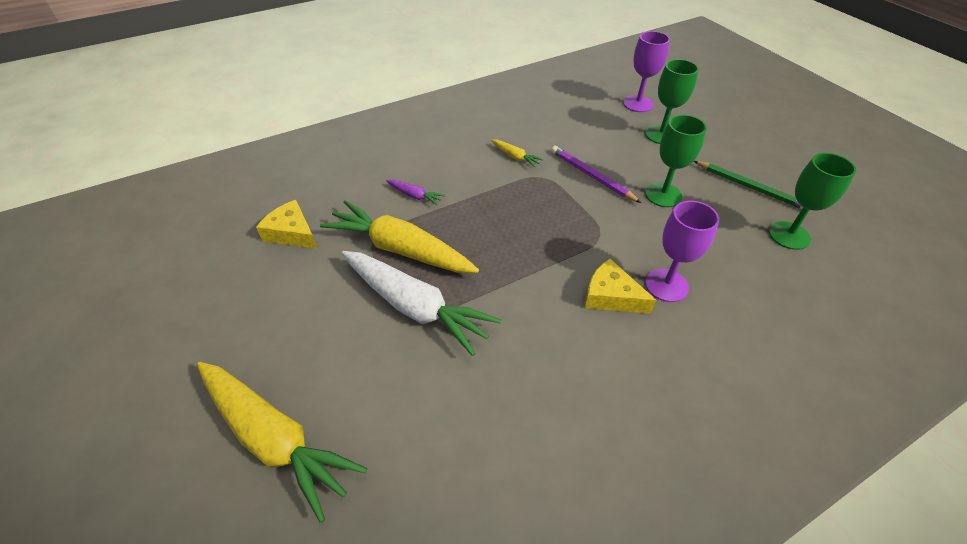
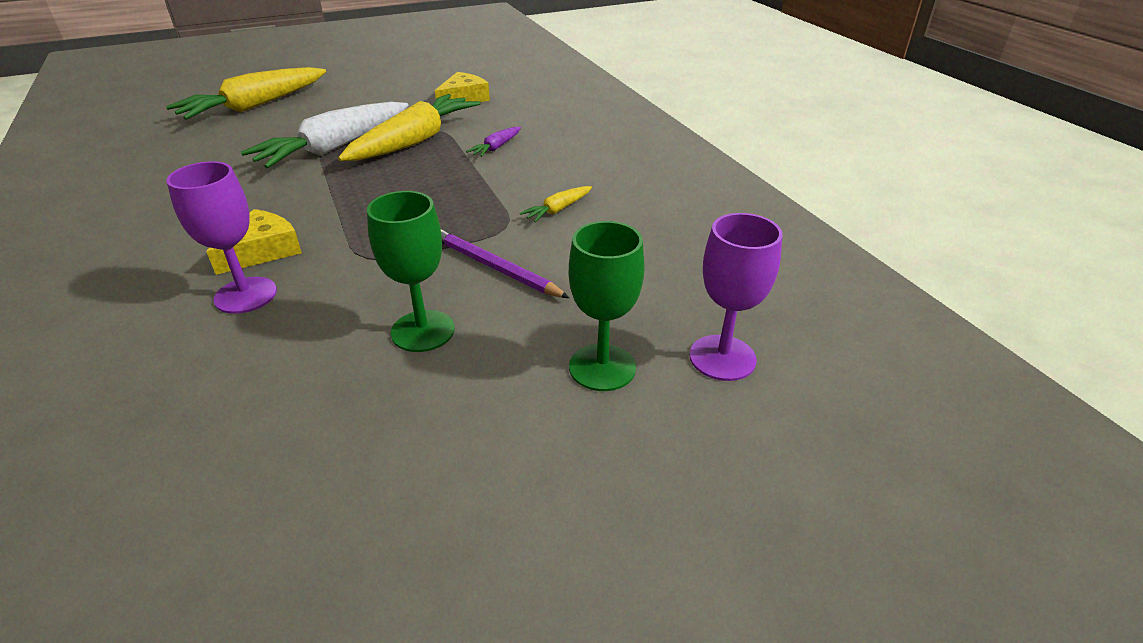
camera: 95 degrees right, 10 degrees down
purple pencil [551,146,641,203] -> purple pencil turned 105 degrees counterclockwise [441,230,570,298]
green pencil [694,161,803,209] -> none
green goblet [769,153,856,250] -> none

